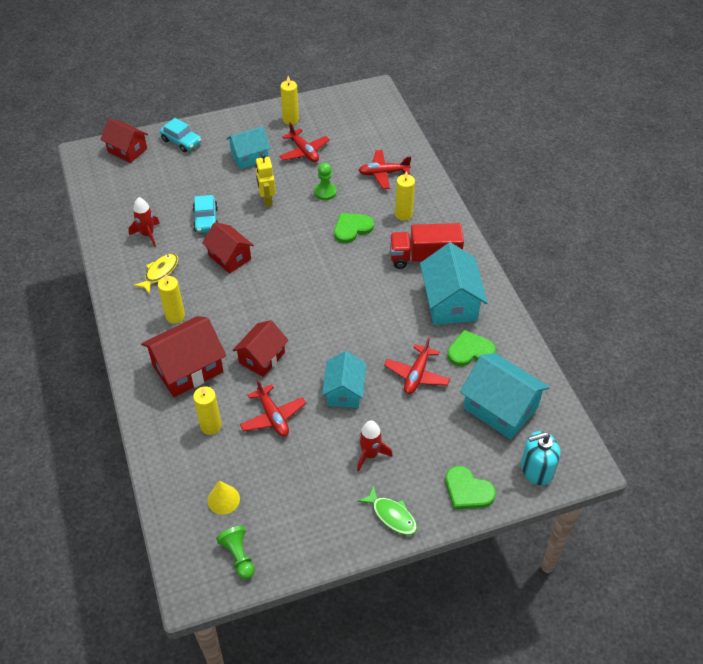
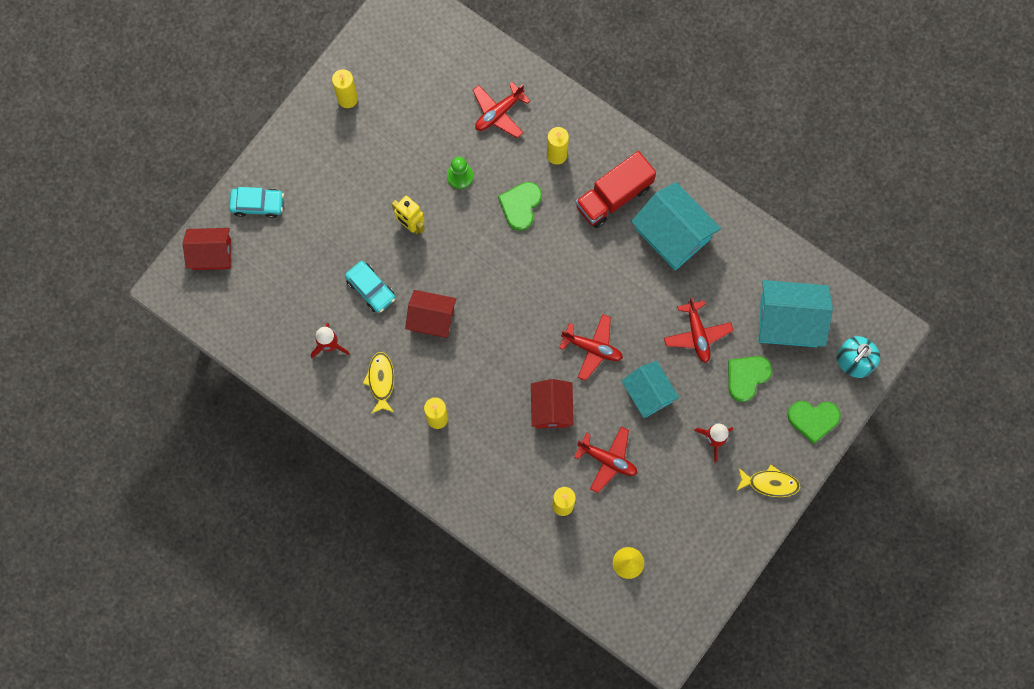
camera: 35 degrees left, 25 degrees up
red house [141,316,226,397] -> none
green pawn [216,526,255,580] -> none
turquoise house [226,126,271,169] -> none
red plane [279,122,330,162] -> red plane moved to [559,314,623,381]
green fish [358,485,417,535] -> yellow fish [736,465,800,497]
green heart [447,330,496,366] -> green heart moved to [728,356,773,402]

